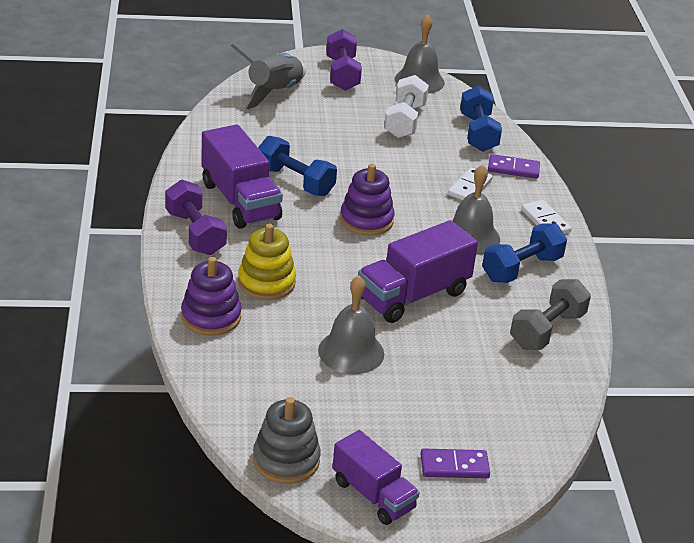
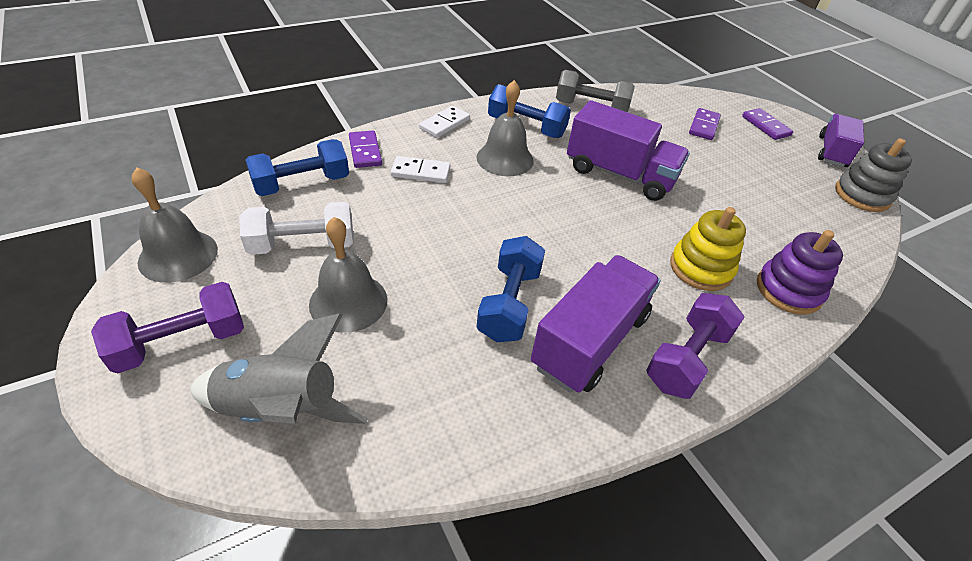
camera: 115 degrees left, 10 degrees up
grey bell [318,276,384,374] -> grey bell moved to [309,217,388,333]
purple stacking toy [340,164,395,236] -> none
none -> purple domino [689,108,721,140]

